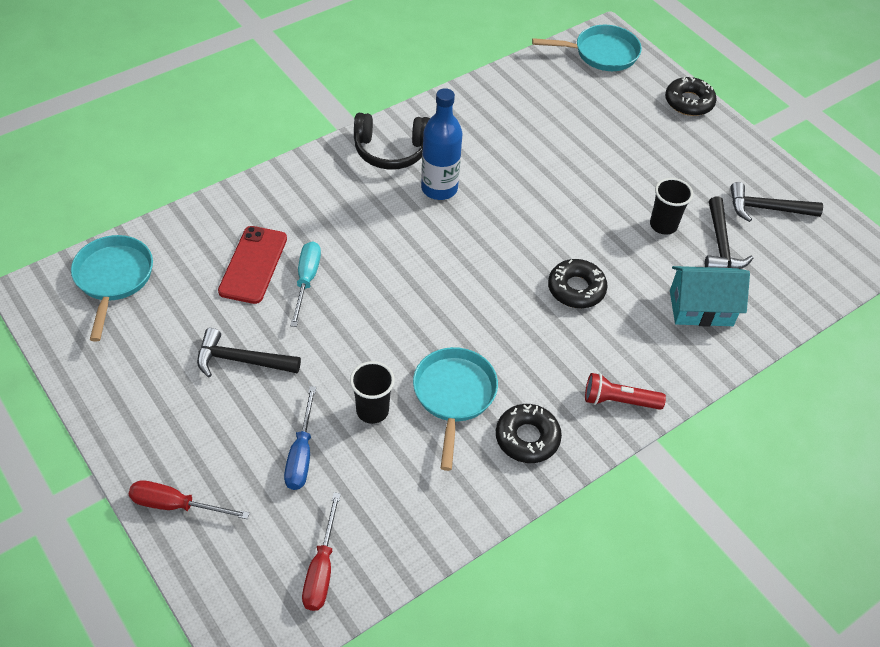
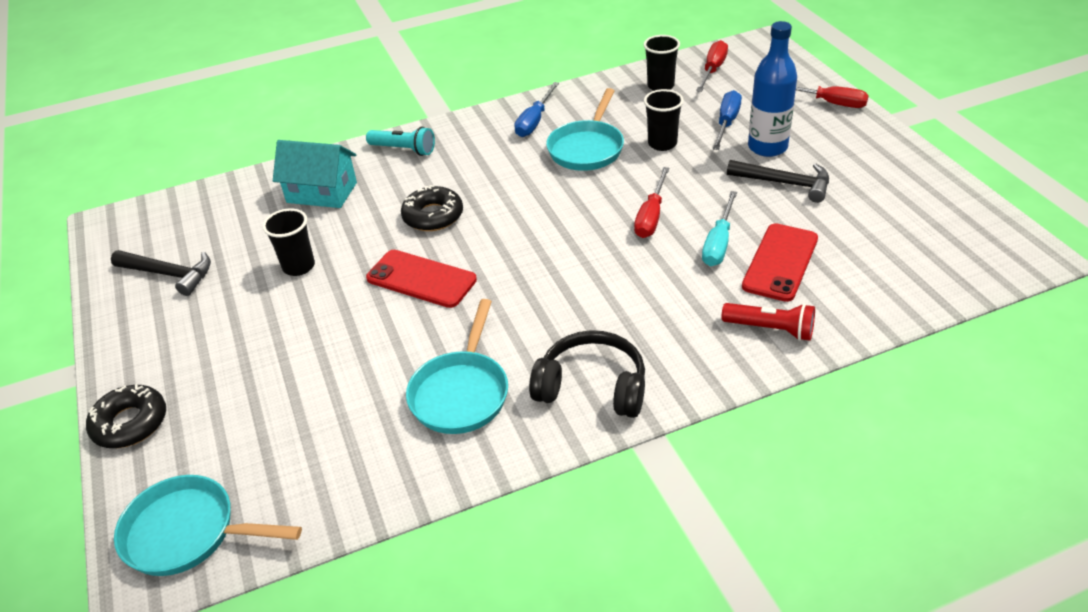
camera: 160 degrees left, 10 degrees down
turquoise pan [71,235,153,342] -> turquoise pan moved to [406,299,508,434]
blue bottle [421,88,462,200] -> blue bottle moved to [748,21,797,157]
black donut [496,404,562,463] -> blue screwdriver [514,82,559,137]
red flashlight [585,373,666,410] -> red flashlight moved to [721,303,815,341]
black hammer [705,196,753,269] -> none
none -> turquoise flashlight [366,127,435,156]
none -> red phone [366,250,477,308]
none -> red screwdriver [634,167,669,238]
none -> black cup [644,35,680,91]

